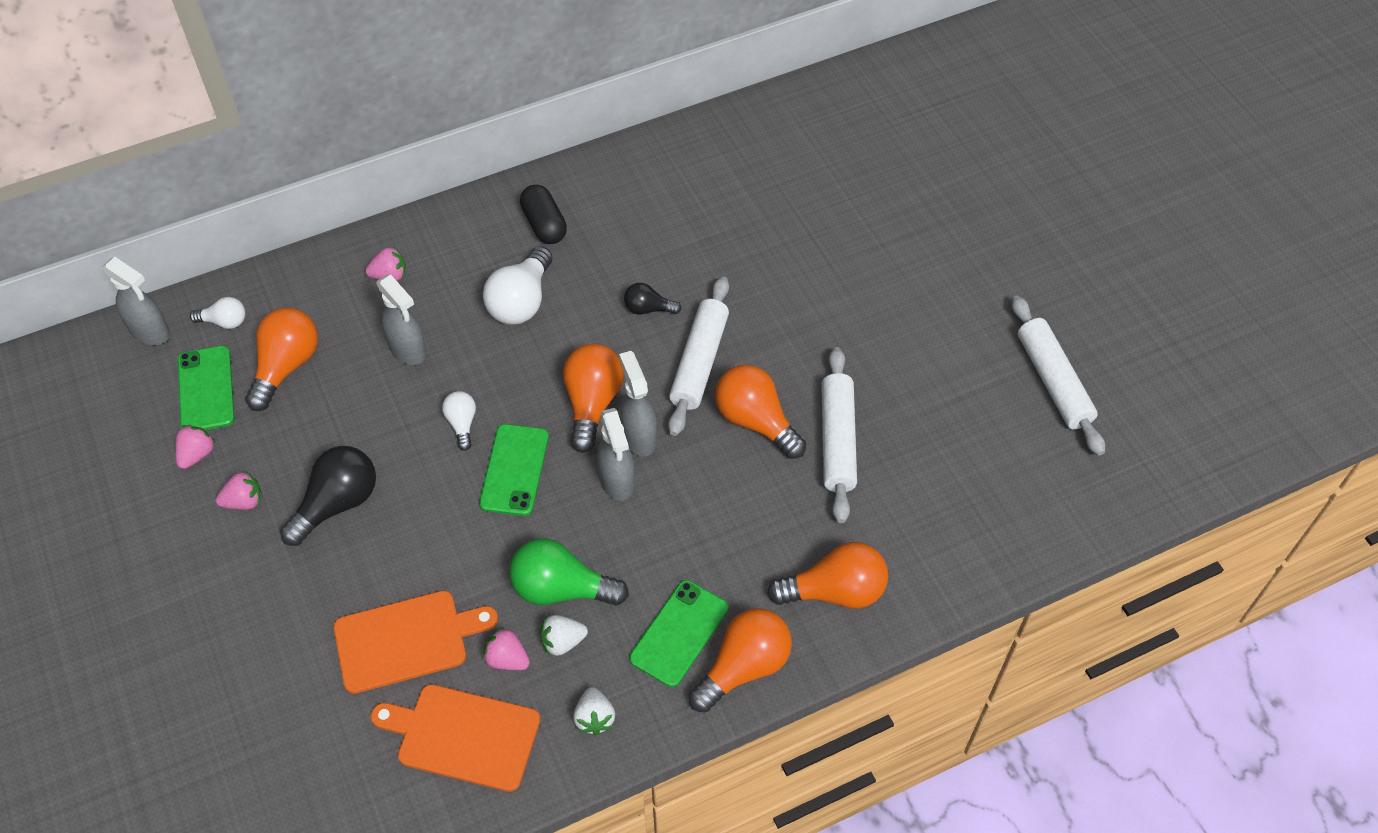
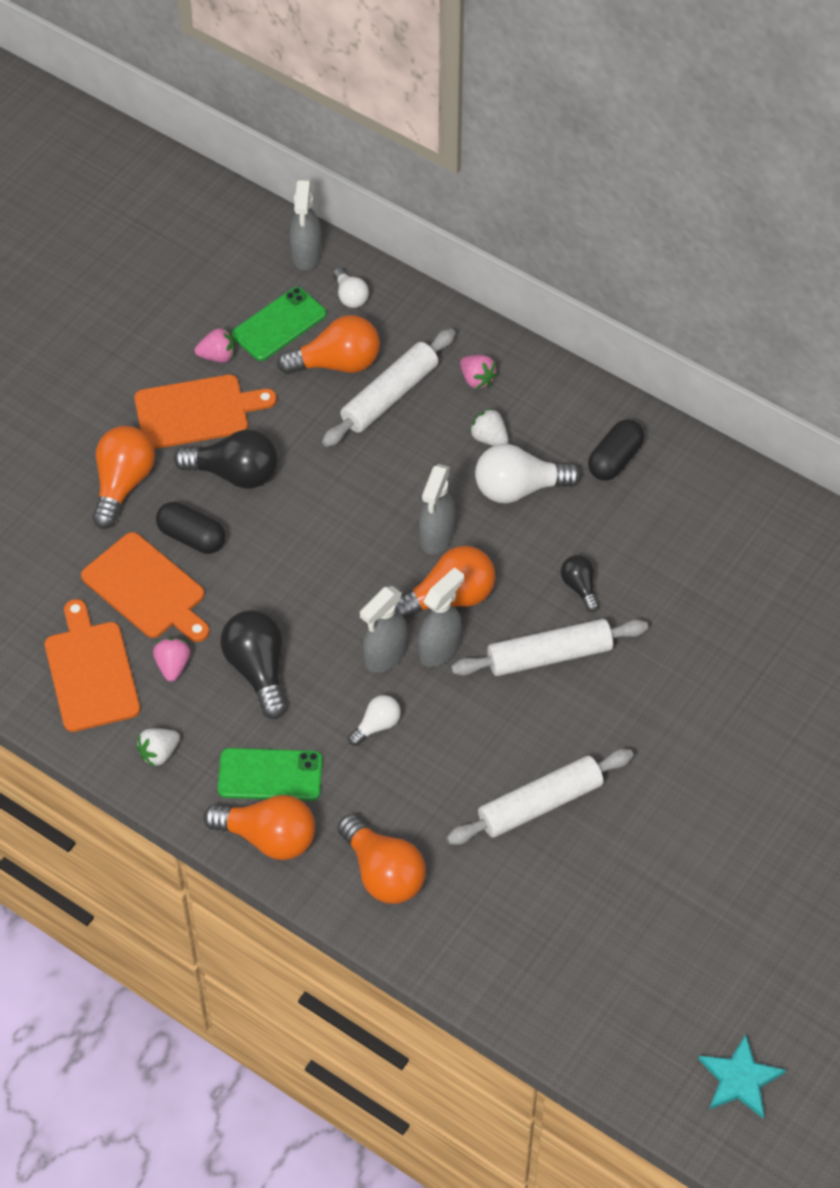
camera: 60 degrees right, 0 degrees up
pink strawberry [216,471,262,510] -> orange cutting board [134,375,277,449]
grey spray bottle [376,274,426,365] -> grey spray bottle moved to [419,464,455,555]
white light bulb [442,391,476,451] -> white light bulb moved to [348,695,401,746]
green phone [479,424,549,516] -> none
green light bulb [509,538,629,606] -> black light bulb [220,610,286,719]
white strawberry [540,615,588,656] -> white strawberry moved to [469,408,509,446]
orange light bulb [715,365,806,459] -> orange light bulb moved to [92,426,155,529]
white rolling pin [1011,295,1105,456] -> white rolling pin moved to [322,329,456,447]
none -> black capsule [156,502,225,554]
none -> turquoise star [698,1034,786,1118]

